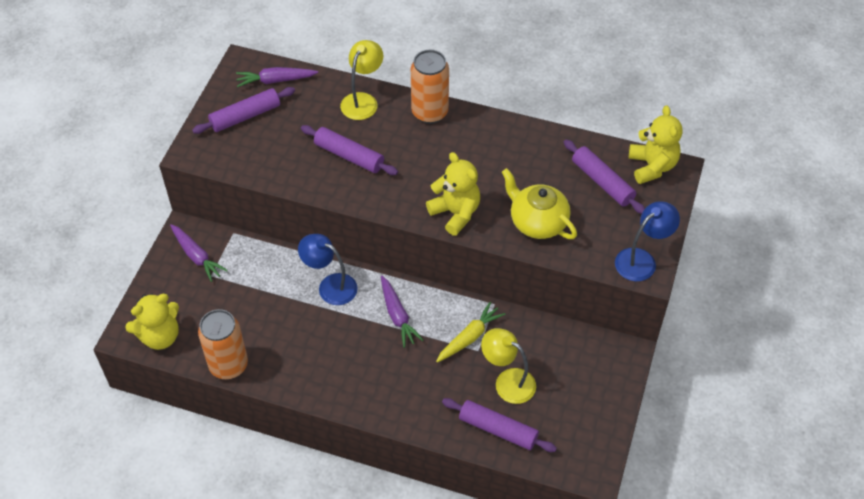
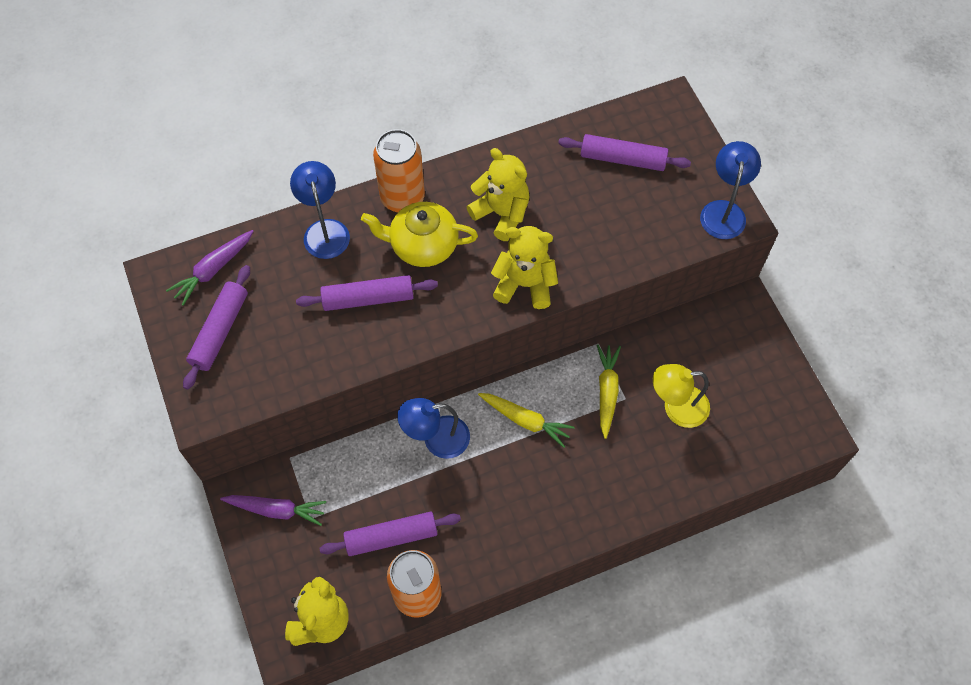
camera: 40 degrees left, 10 degrees up
yellow lamp [340,40,383,120] -> blue lamp [290,161,350,259]
purple carrot [381,276,423,348] -> yellow carrot [478,393,575,448]
purple rolling pin [442,398,557,452] -> purple rolling pin moved to [319,511,461,556]
yellow teapot [502,168,577,239] -> yellow teapot moved to [361,202,478,267]
yellow teddy bear [629,105,683,184] -> yellow teddy bear moved to [467,148,530,241]

